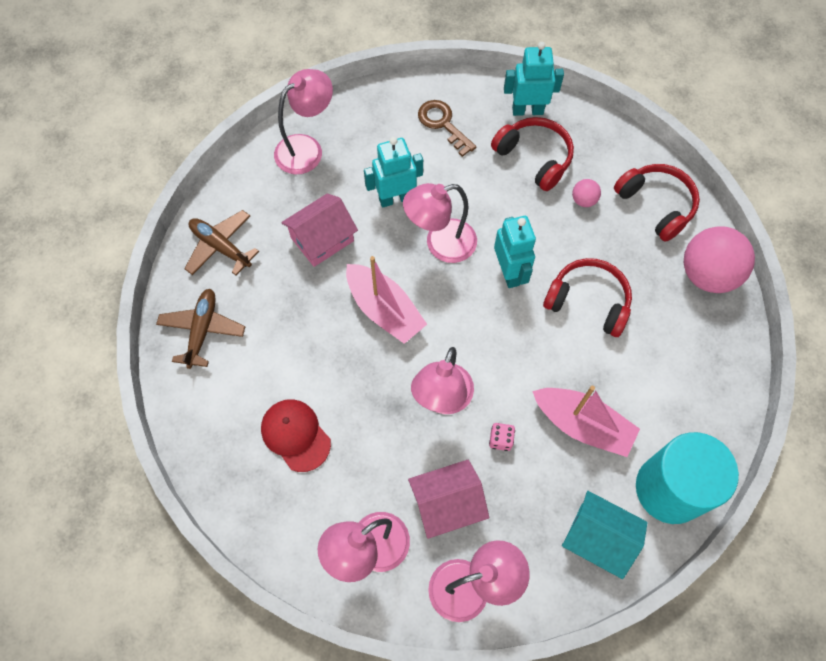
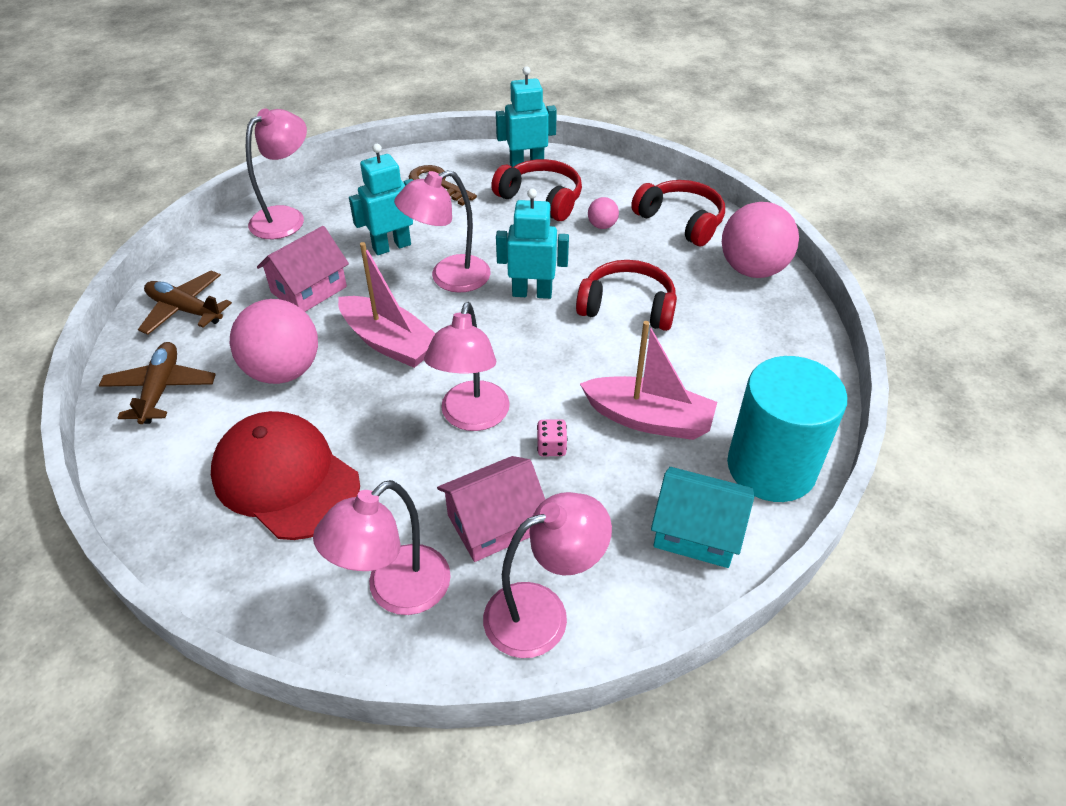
camera: 10 degrees left, 20 degrees down
red cap [261,399,331,472] -> red cap [211,411,360,540], size x1.56
turquoise robot [494,216,536,288] -> turquoise robot turned 60 degrees counterclockwise [496,188,569,299]
none -> pink ball [230,299,318,384]

